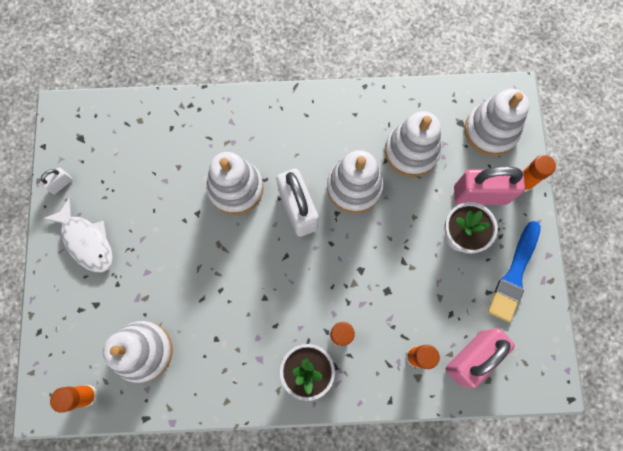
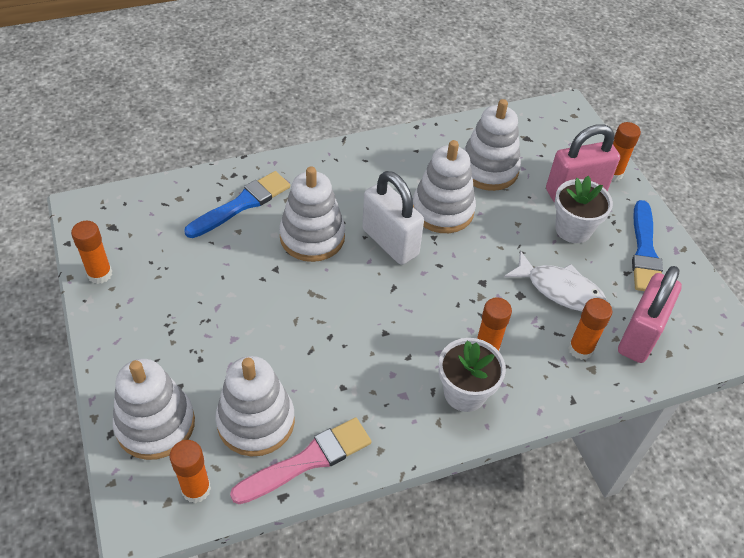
camera: 20 degrees left, 25 degrees down
white padlock [40,168,73,194] -> orange glue stick [71,221,112,284]
white fish [43,197,113,272] -> white fish moved to [504,251,608,312]
white stacking toy [465,89,529,156] -> white stacking toy moved to [113,359,195,460]
none -> blue brush [184,171,290,238]
none -> pink brush [230,417,371,504]

